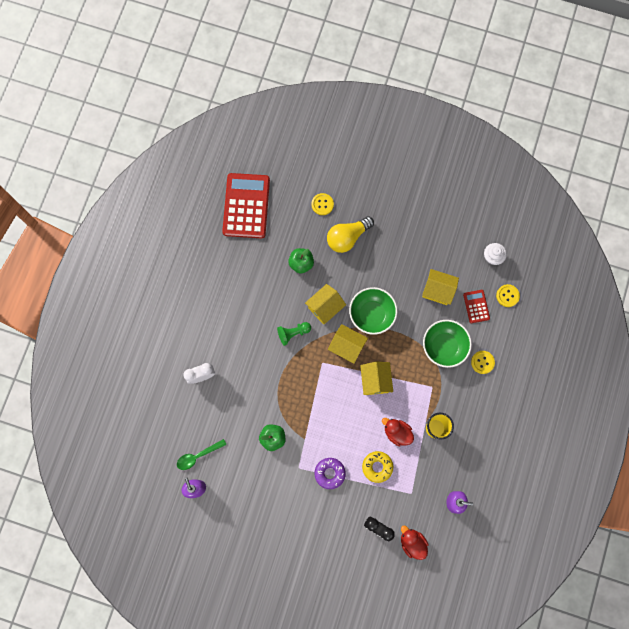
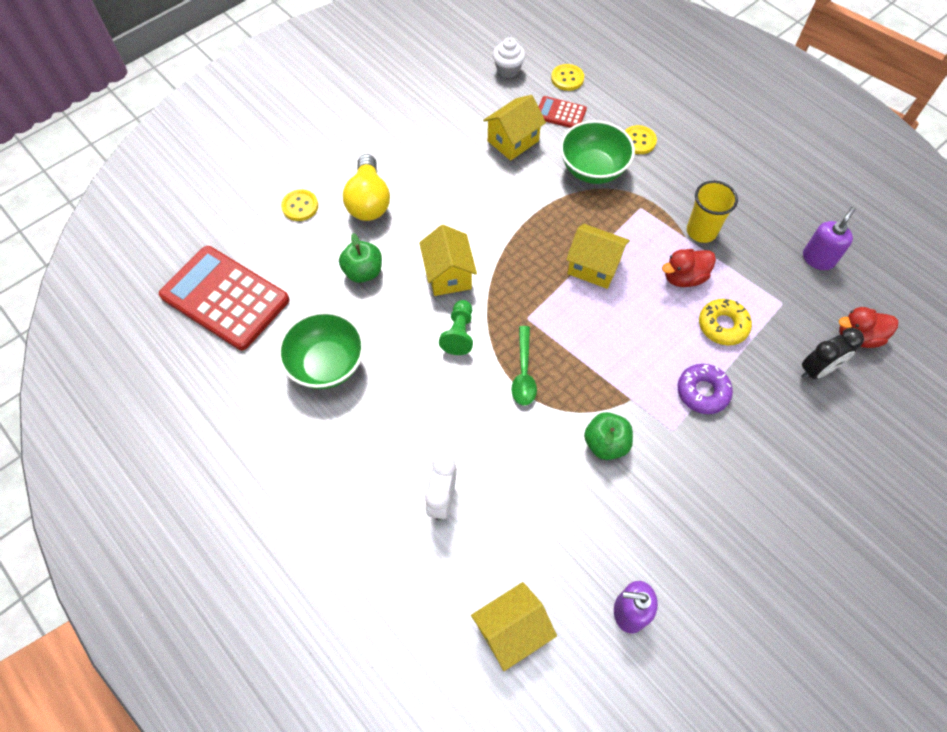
camera: 60 degrees left, 15 degrees down
green spoon [177,439,227,470] -> green spoon moved to [511,326,537,406]
yellow house [328,324,368,364] -> yellow house moved to [471,582,557,671]
green bowl [349,287,398,335] -> green bowl moved to [278,311,364,389]

